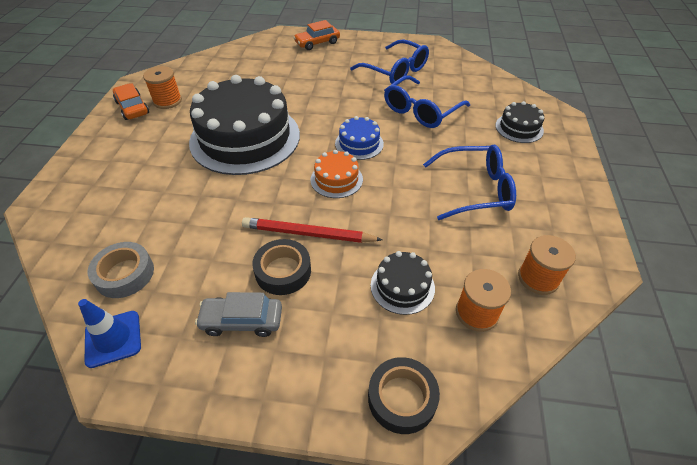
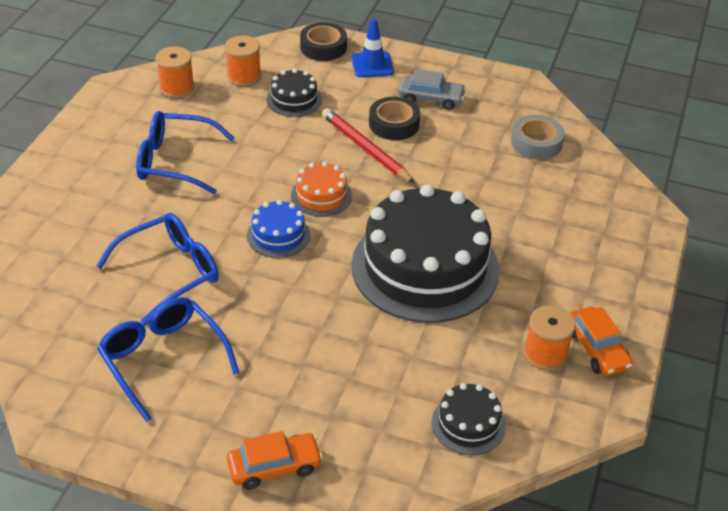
camera: 170 degrees left, 5 degrees down
blue traffic cone [78,299,141,368] -> blue traffic cone moved to [351,19,394,77]
red pencil [242,217,383,243] -> red pencil turned 150 degrees counterclockwise [322,108,415,183]
black cake [495,101,544,143] -> black cake moved to [432,383,506,455]

